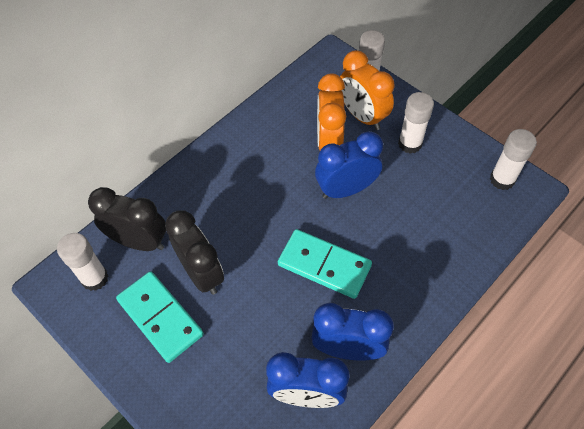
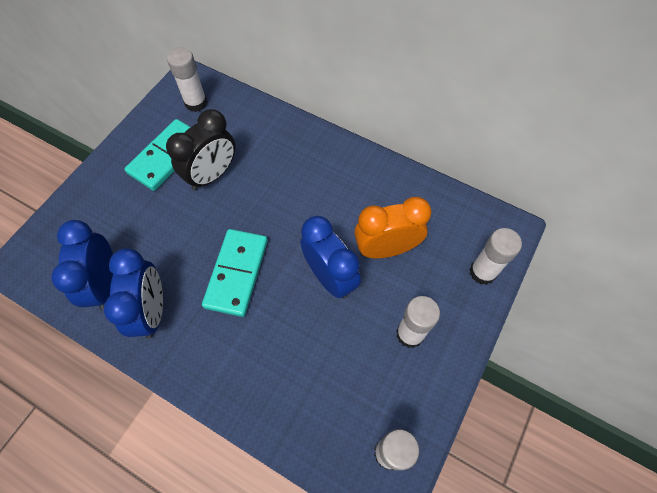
camera: 75 degrees right, 5 degrees up
black clock [88,187,166,251] -> none
orange clock [340,50,394,130] -> none

